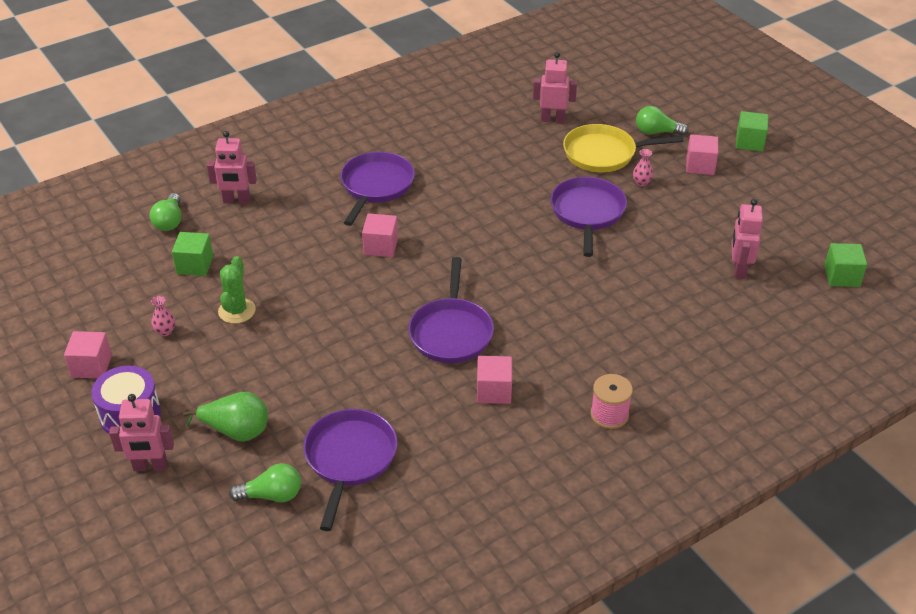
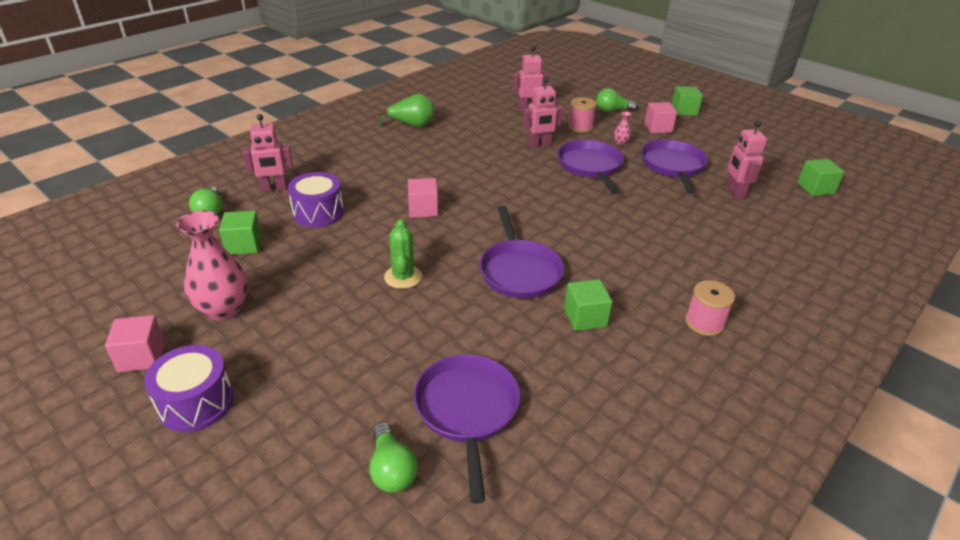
camera: 15 degrees left, 5 degrees down
pink robot [109,394,174,471] -> pink robot moved to [523,77,563,148]
pink vase [151,296,175,336] -> pink vase [176,210,248,321], size x2.32
green pear [183,392,268,442] -> green pear moved to [378,94,434,127]
green cactus [218,256,256,324] -> green cactus moved to [384,219,422,289]
green light bulb [229,463,301,502] -> green light bulb turned 90 degrees clockwise [369,422,418,493]
purple pan [340,152,415,226] -> purple pan moved to [641,140,708,194]
pink cube [477,356,512,404] -> green cube [564,279,612,331]
yellow pan [563,124,684,172] -> pink spool [568,97,597,133]
none -> purple drum [288,172,344,228]

